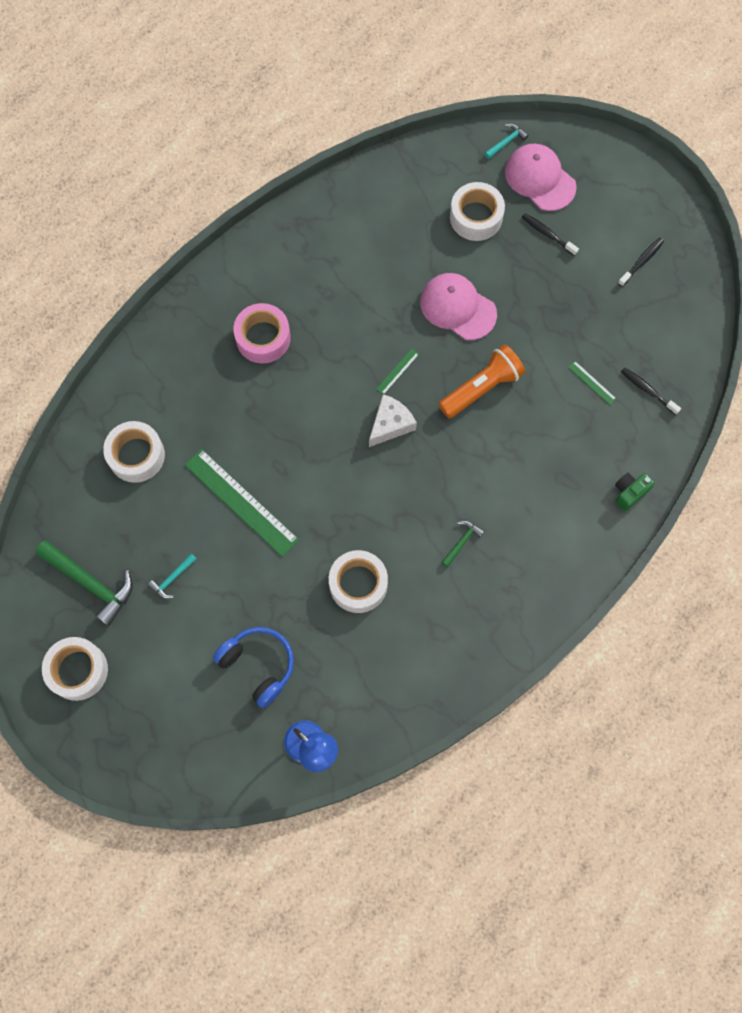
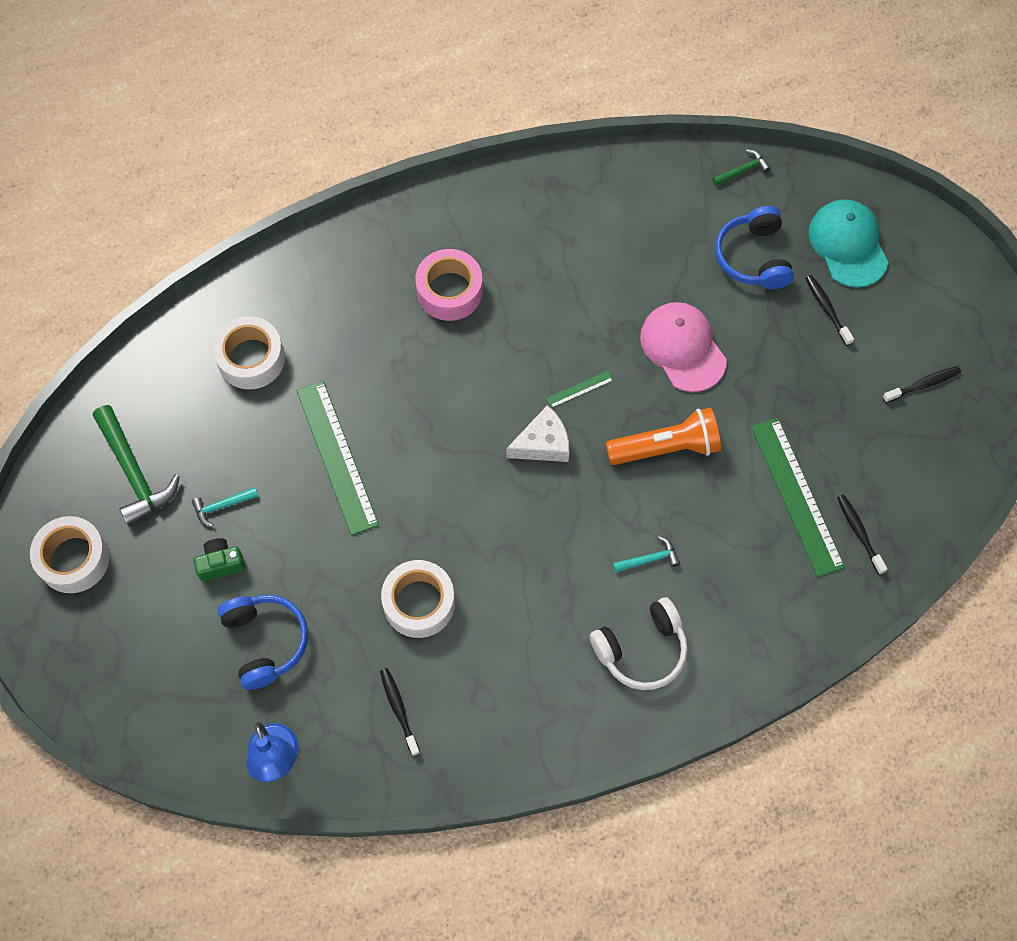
camera: 25 degrees right, 5 degrees down
green hammer [441,520,485,568] -> green hammer moved to [712,149,771,186]
white tape [450,182,505,241] -> blue headphones [715,206,794,289]
turquoise hammer [484,124,528,159] -> turquoise hammer moved to [613,536,680,573]
pink cap [505,144,577,211] -> turquoise cap [809,199,889,288]
green ruler [568,361,616,405] -> green ruler [751,418,845,577], size x2.36
green camera [615,473,655,511] -> green camera moved to [193,538,245,582]
none -> black toothbrush [380,668,420,756]
none -> white headphones [590,597,688,690]

